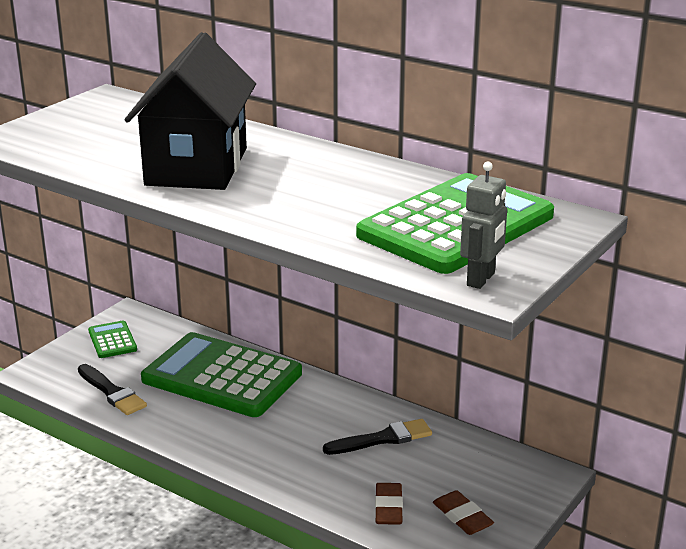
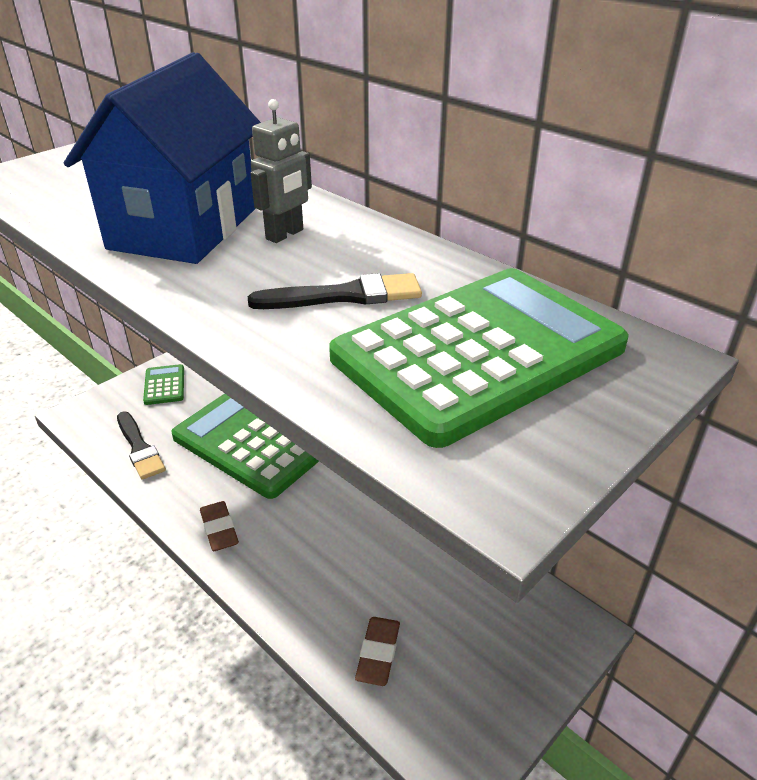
camera: 10 degrees right, 10 degrees up
black house [125,32,256,190] -> blue house [64,52,261,264]
black brush [323,419,432,455] -> black brush moved to [248,273,422,309]
brown eraser [433,490,494,535] -> brown eraser moved to [200,501,239,551]
grey robot [460,162,507,289] -> grey robot moved to [251,99,312,243]

